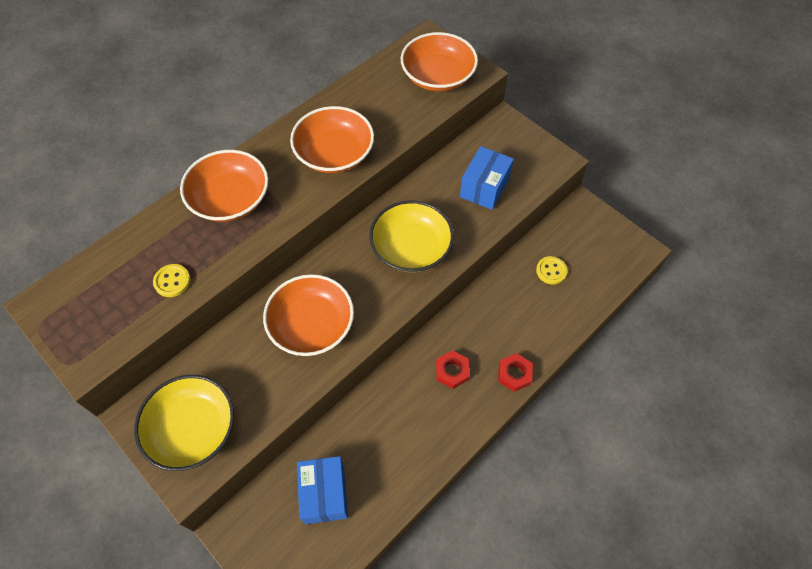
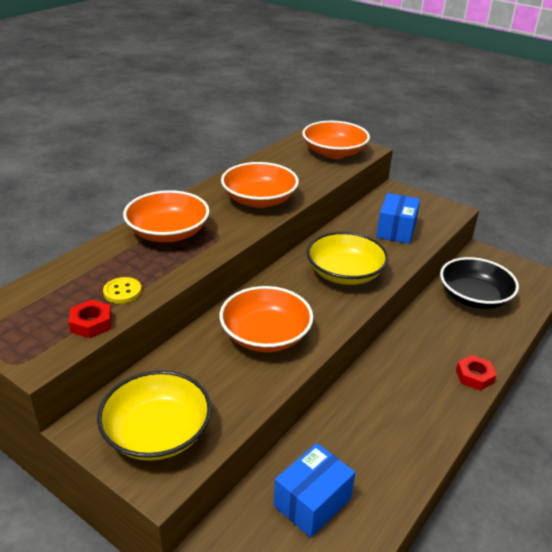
camera: 10 degrees left, 25 degrees down
blue box [297,456,348,524] -> blue box turned 60 degrees clockwise [274,443,355,538]
red nut [436,350,470,389] -> red nut moved to [69,300,112,338]
yellow button [536,256,568,284] -> black bowl [440,257,519,309]

